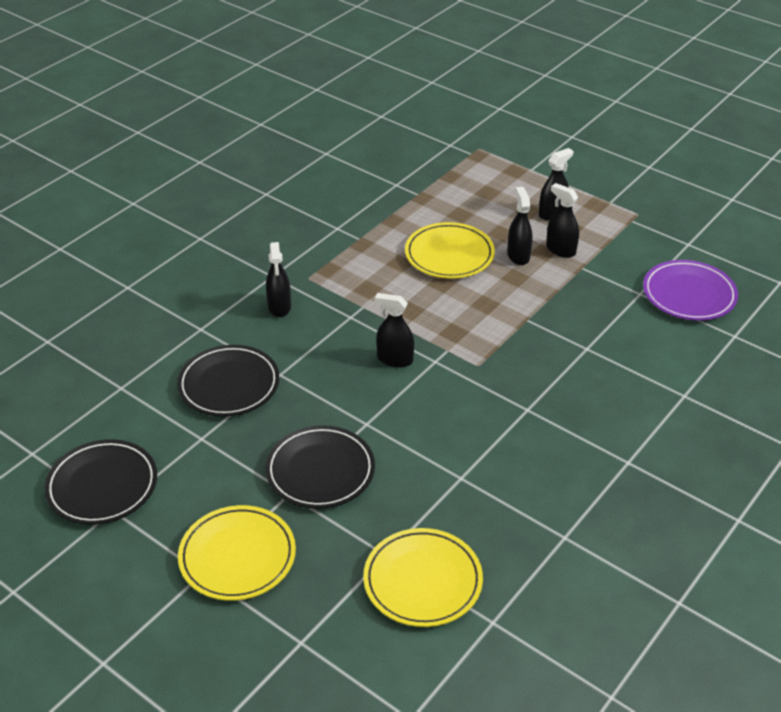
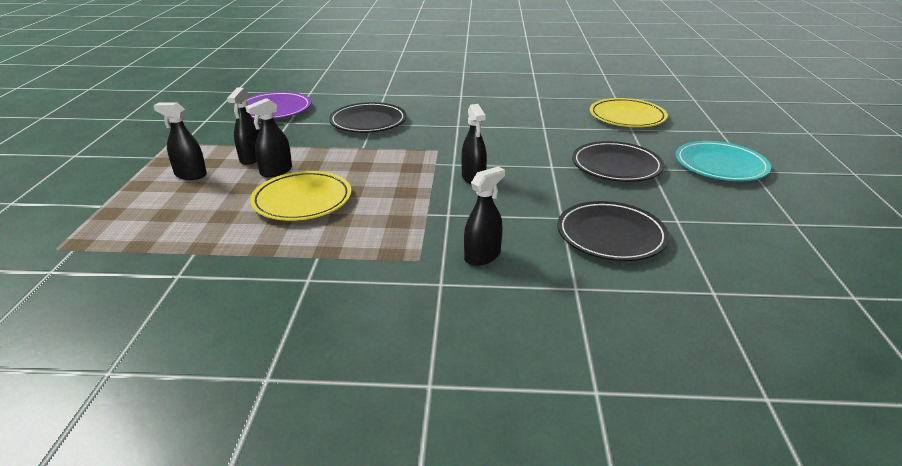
camera: 125 degrees left, 10 degrees down
black plate [44,439,157,525] -> black plate moved to [329,102,407,133]
yellow plate [178,505,296,601] -> turquoise plate [676,141,771,181]

